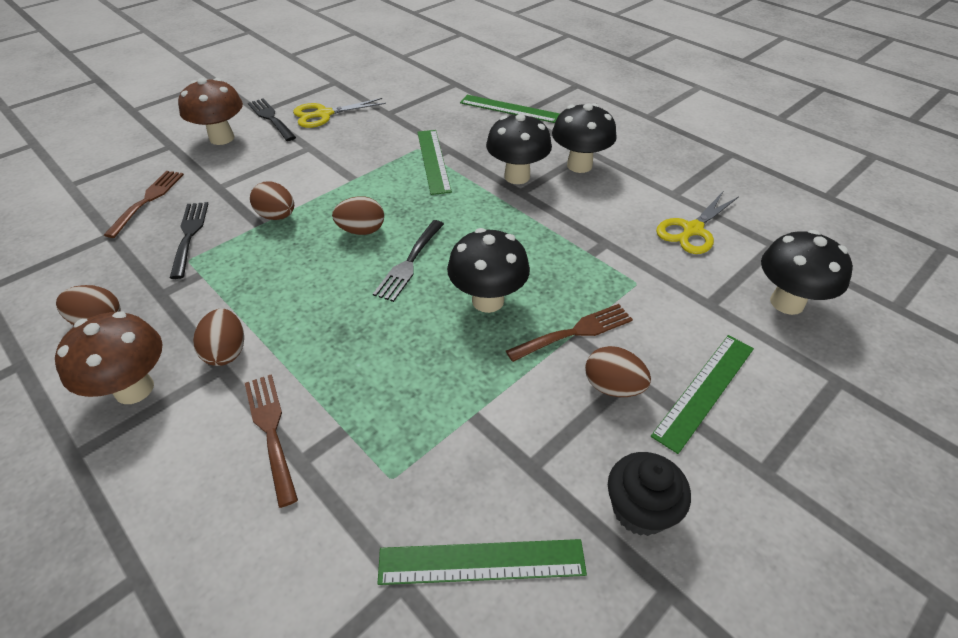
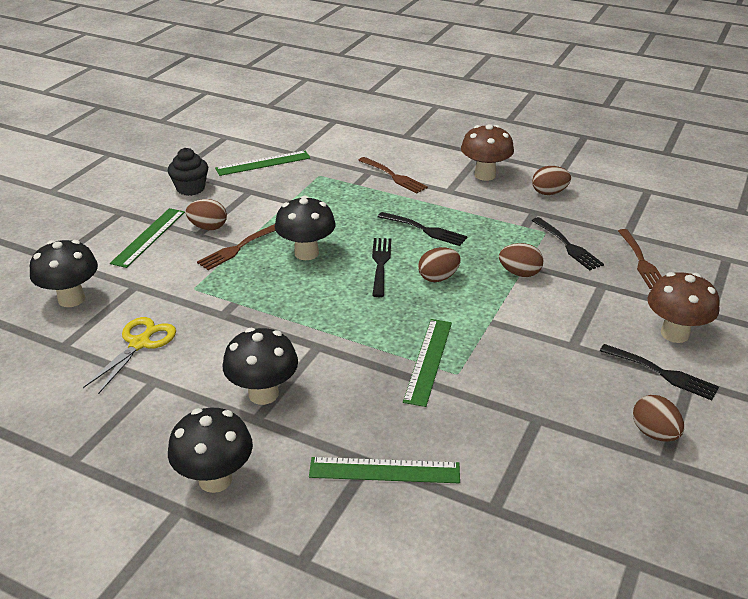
camera: 160 degrees right, 10 degrees down
brown egg [193,309,244,366] -> brown egg moved to [633,395,684,442]
yellow scissors [293,98,386,128] -> none
green ruler [417,130,452,195] -> green ruler turned 45 degrees clockwise [403,319,452,407]
black mushroom [486,113,552,184] -> black mushroom moved to [168,408,253,493]
none -> black fork [378,212,468,246]

